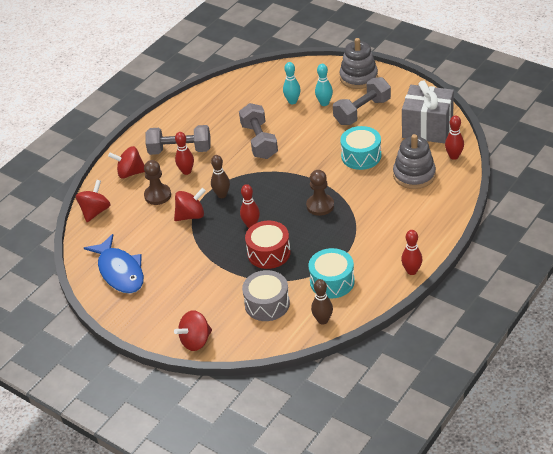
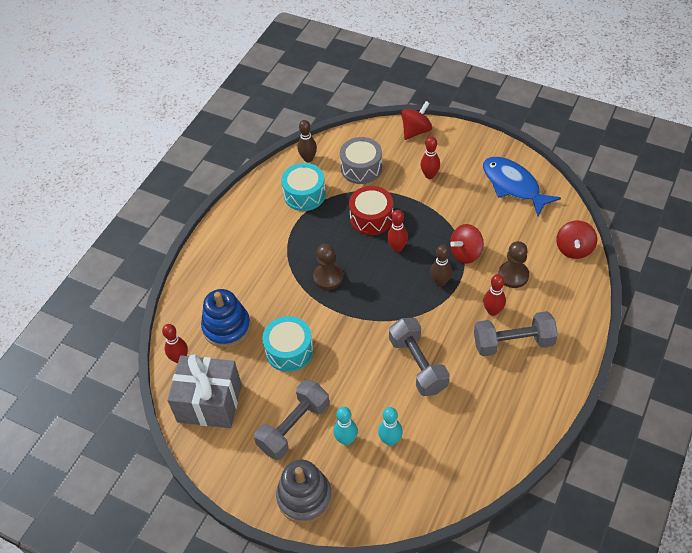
camera: 170 degrees right, 10 degrees up
red spinning top [108,146,145,178] -> none
grey stacking toy [393,134,436,189] -> blue stacking toy [201,289,251,348]
red bowling pin [401,230,422,275] -> red bowling pin moved to [420,136,440,179]

